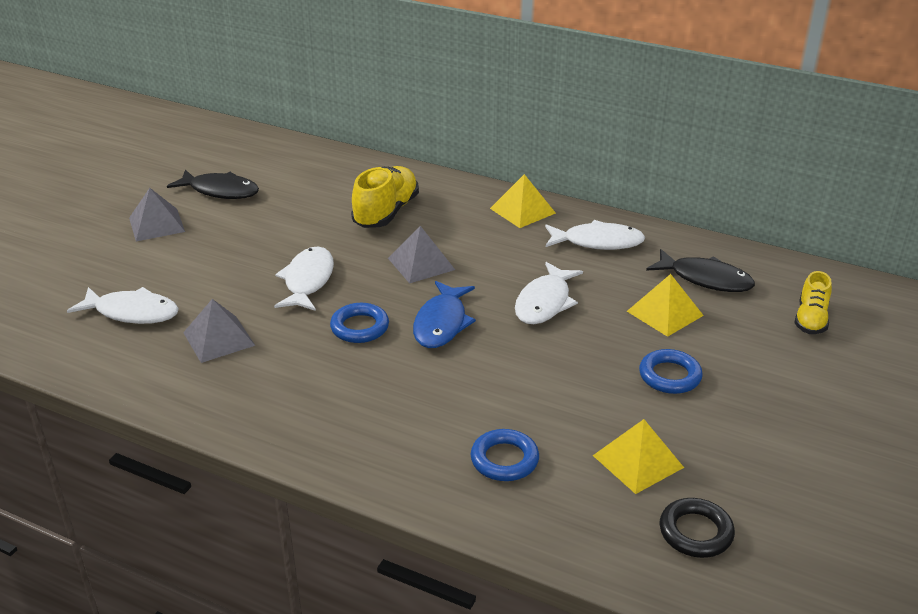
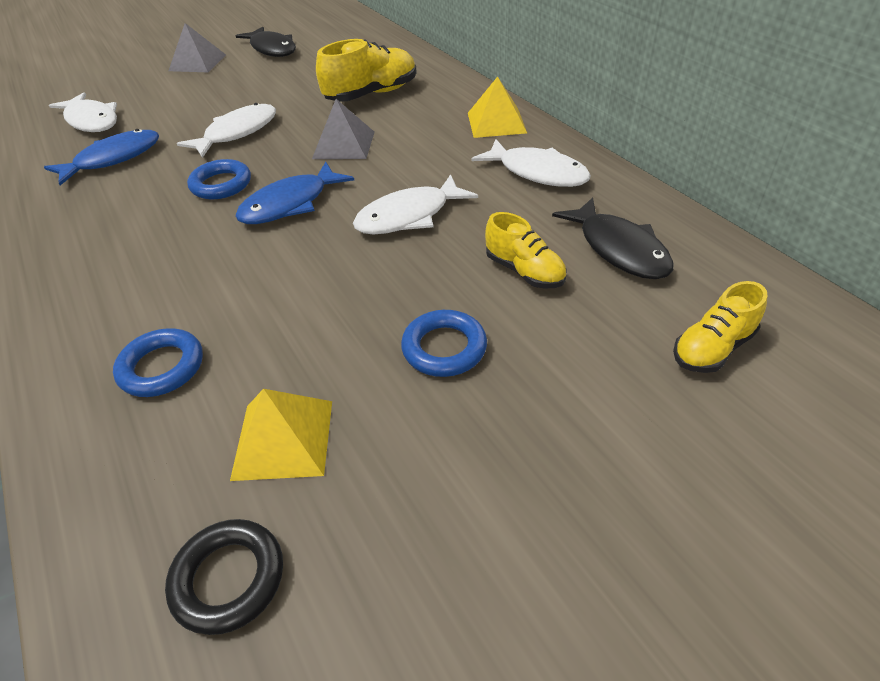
camera: 35 degrees right, 10 degrees up
grey pyramid [183,299,255,363] -> blue fish [44,129,159,185]
yellow pyramid [627,274,704,337] -> yellow shoe [485,212,566,288]

